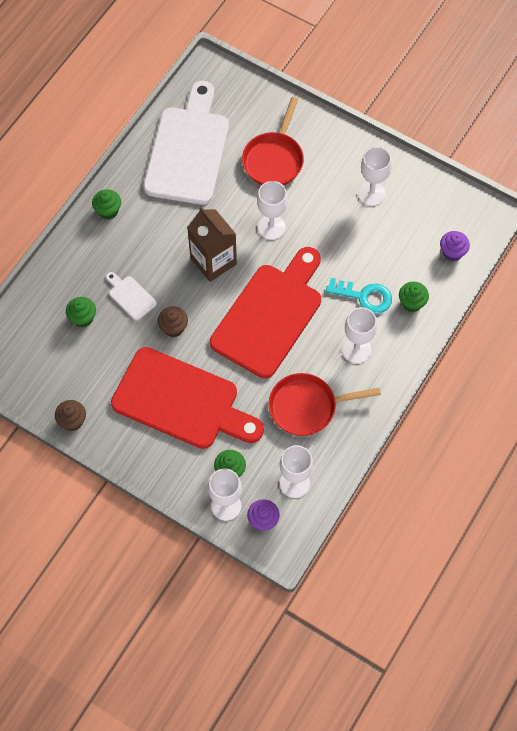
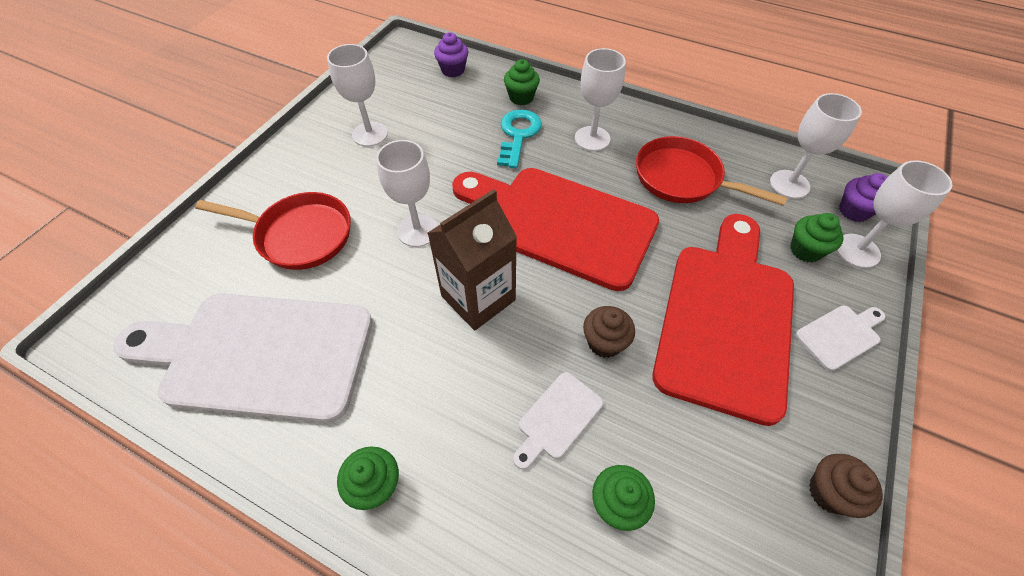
camera: 95 degrees left, 10 degrees down
red pan [268,373,381,436] -> red pan turned 135 degrees clockwise [636,136,788,206]
none -> white cutting board [795,306,885,371]

